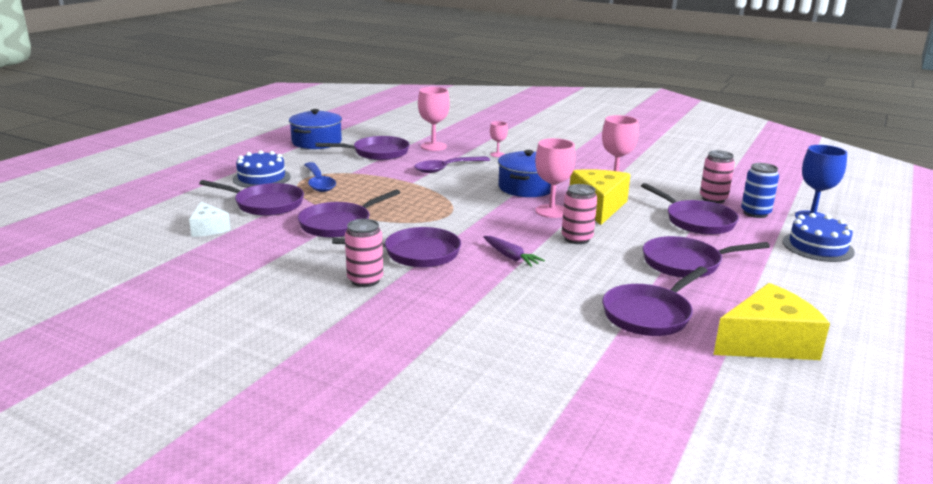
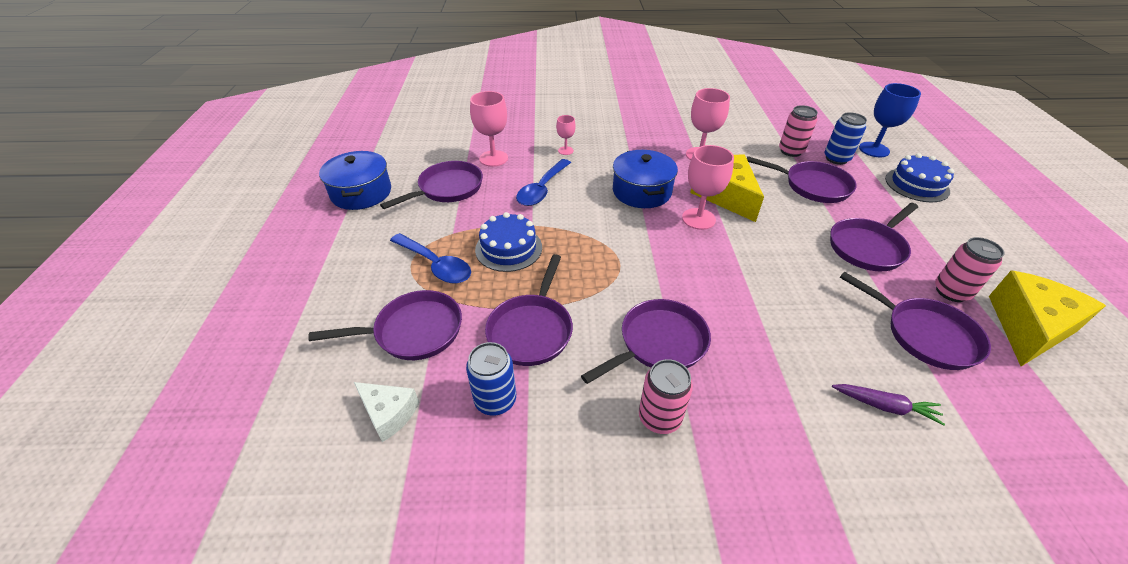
camera: 30 degrees left, 20 degrees up
blue cake [233,150,291,188] -> blue cake moved to [475,212,542,272]
purple spoon [414,156,490,173] -> blue spoon [516,159,571,206]
purple carrot [483,236,545,267] -> purple carrot moved to [832,384,945,426]
pink can [562,184,597,244] -> pink can moved to [935,237,1005,302]
purple pan [602,266,707,336] -> purple pan turned 60 degrees counterclockwise [840,272,991,370]
none -> blue can [466,342,516,415]

